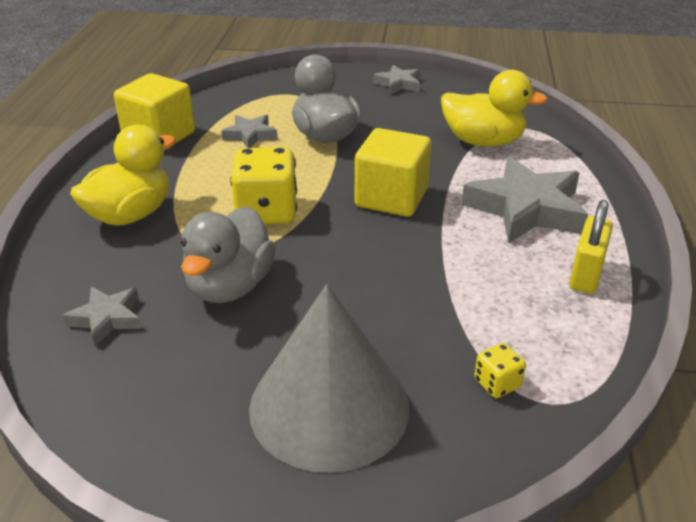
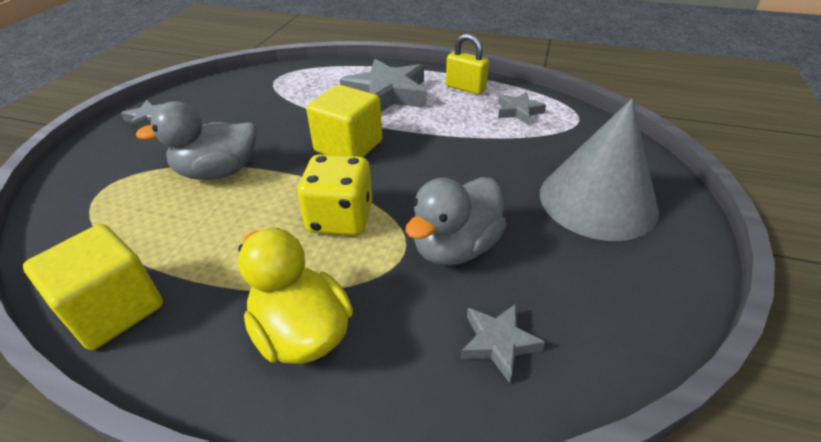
camera: 80 degrees left, 5 degrees up
grey duck [181,206,276,303] -> grey duck turned 105 degrees clockwise [405,177,507,265]
grey star [221,115,278,148] -> grey star moved to [498,92,546,125]
yellow duck [441,70,548,147] -> none
yellow dice [474,343,526,398] -> none

